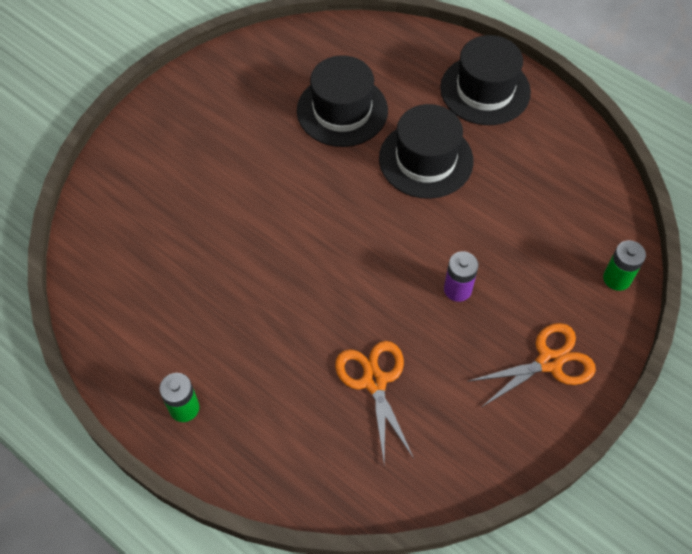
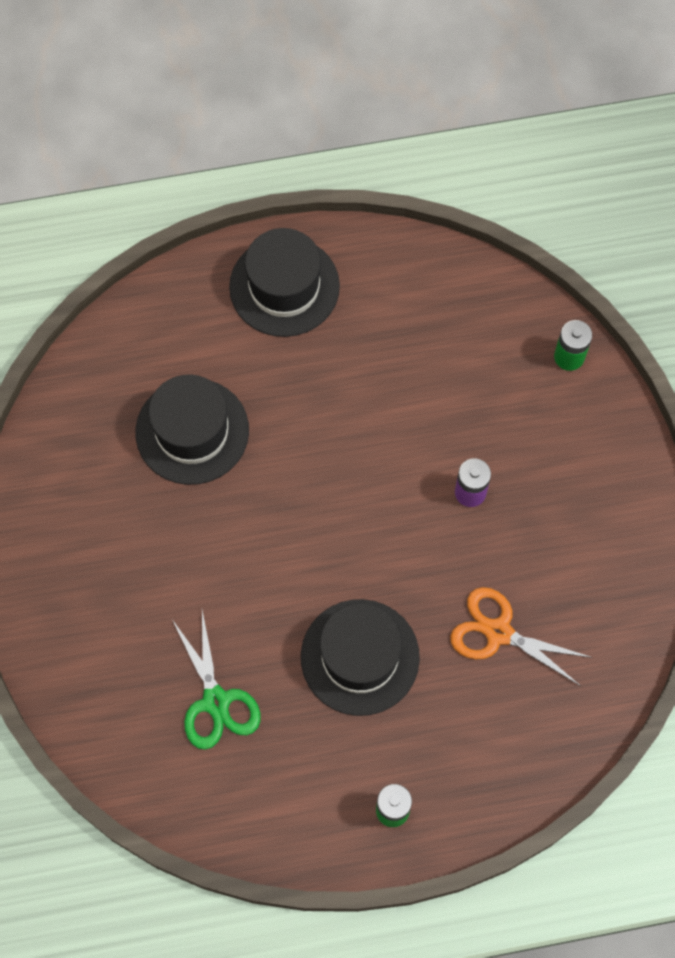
camera: 50 degrees left, 10 degrees up
black hat [379,104,474,199] -> black hat moved to [301,599,420,716]
orange scissors [467,323,596,407] -> none
none -> green scissors [173,610,261,750]

